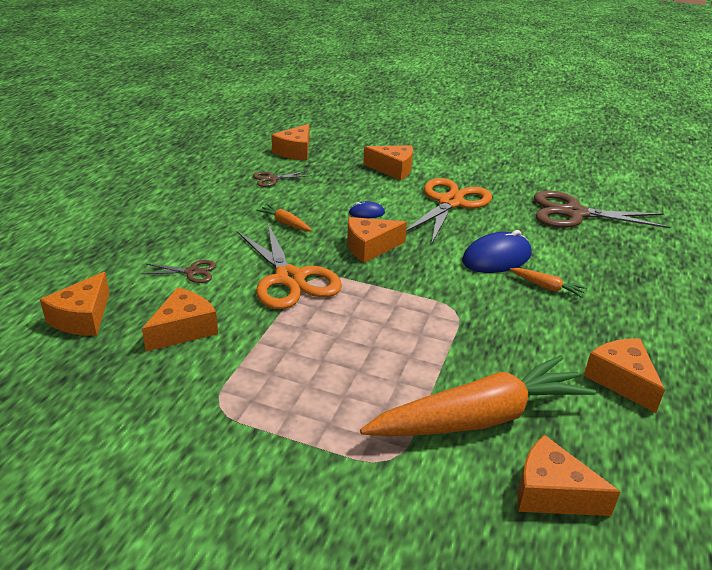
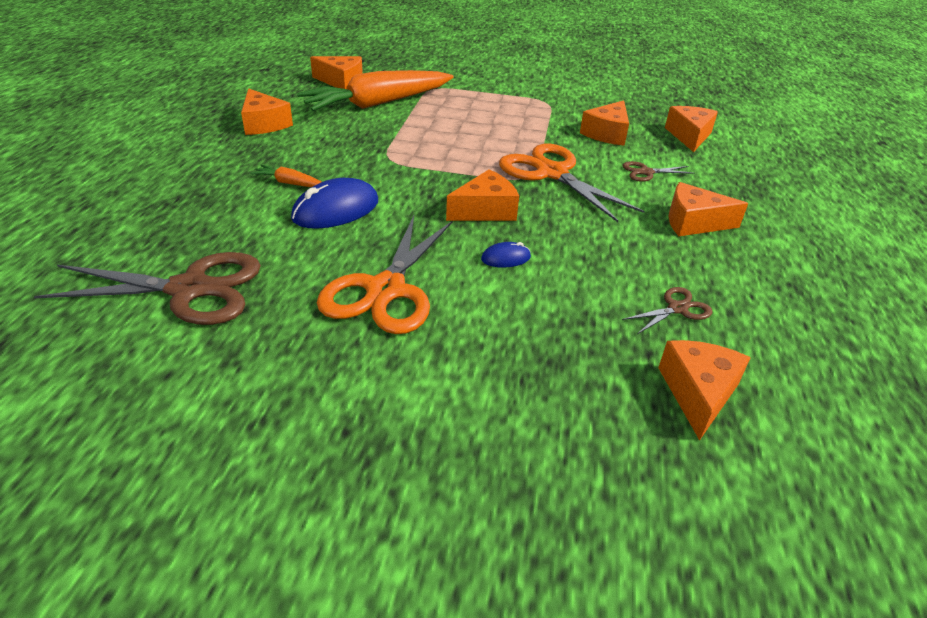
camera: 170 degrees right, 5 degrees up
orange carrot [256,204,312,231] -> none
orange cheese [363,145,413,180] -> orange cheese moved to [669,182,748,236]

